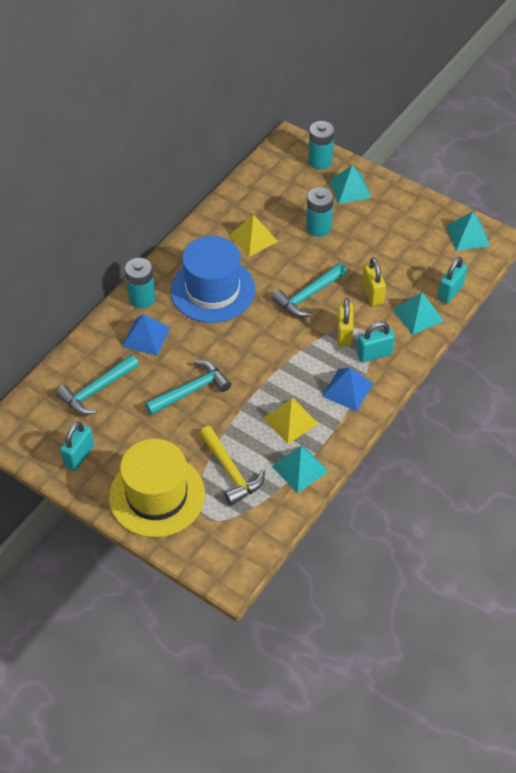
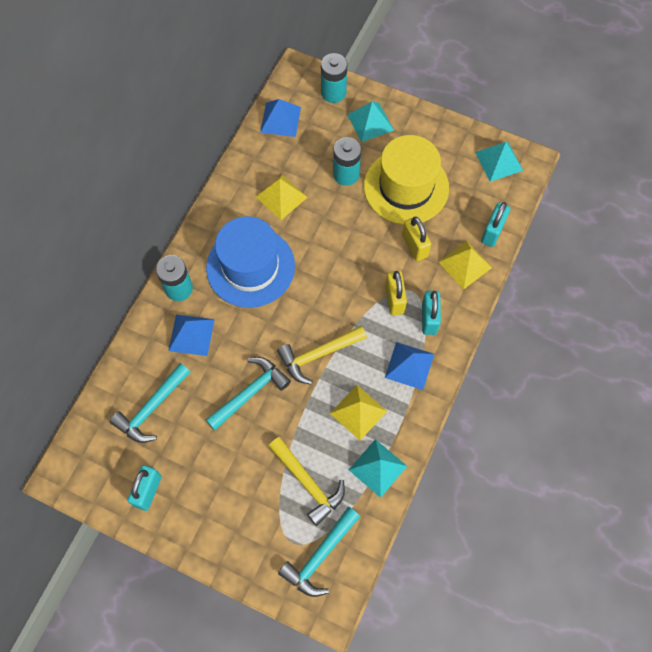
camera: 10 degrees left, 15 degrees up
yellow hat [109,439,205,537] -> yellow hat moved to [364,135,449,225]
turquoise hammer [272,263,347,317] -> turquoise hammer moved to [278,507,360,597]
turquoise padlock [357,321,395,362] -> turquoise padlock turned 60 degrees counterclockwise [422,291,441,335]
turquoise pyramid [392,292,444,335] -> yellow pyramid [439,241,492,289]
none -> blue pyramid [260,99,301,137]
none -> yellow hammer [277,326,367,384]

